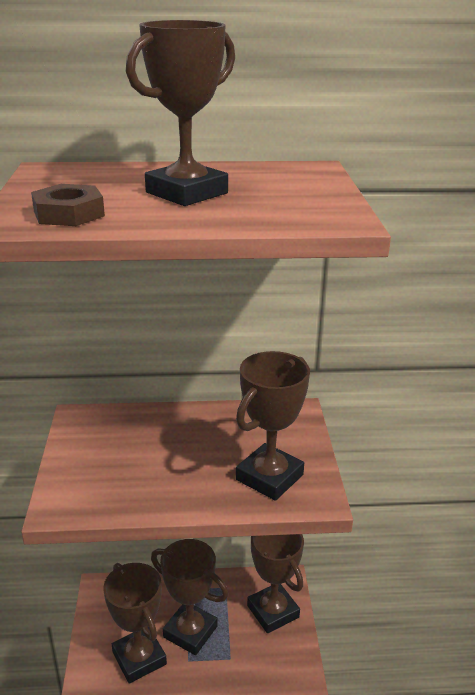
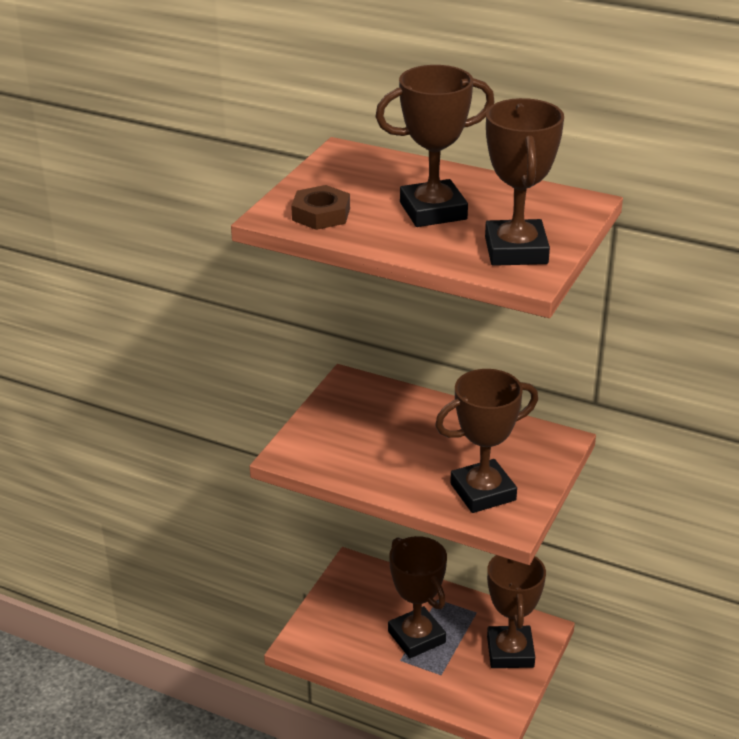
camera: 30 degrees right, 5 degrees up
brown trophy [103,563,167,683] -> brown trophy moved to [485,98,564,266]

